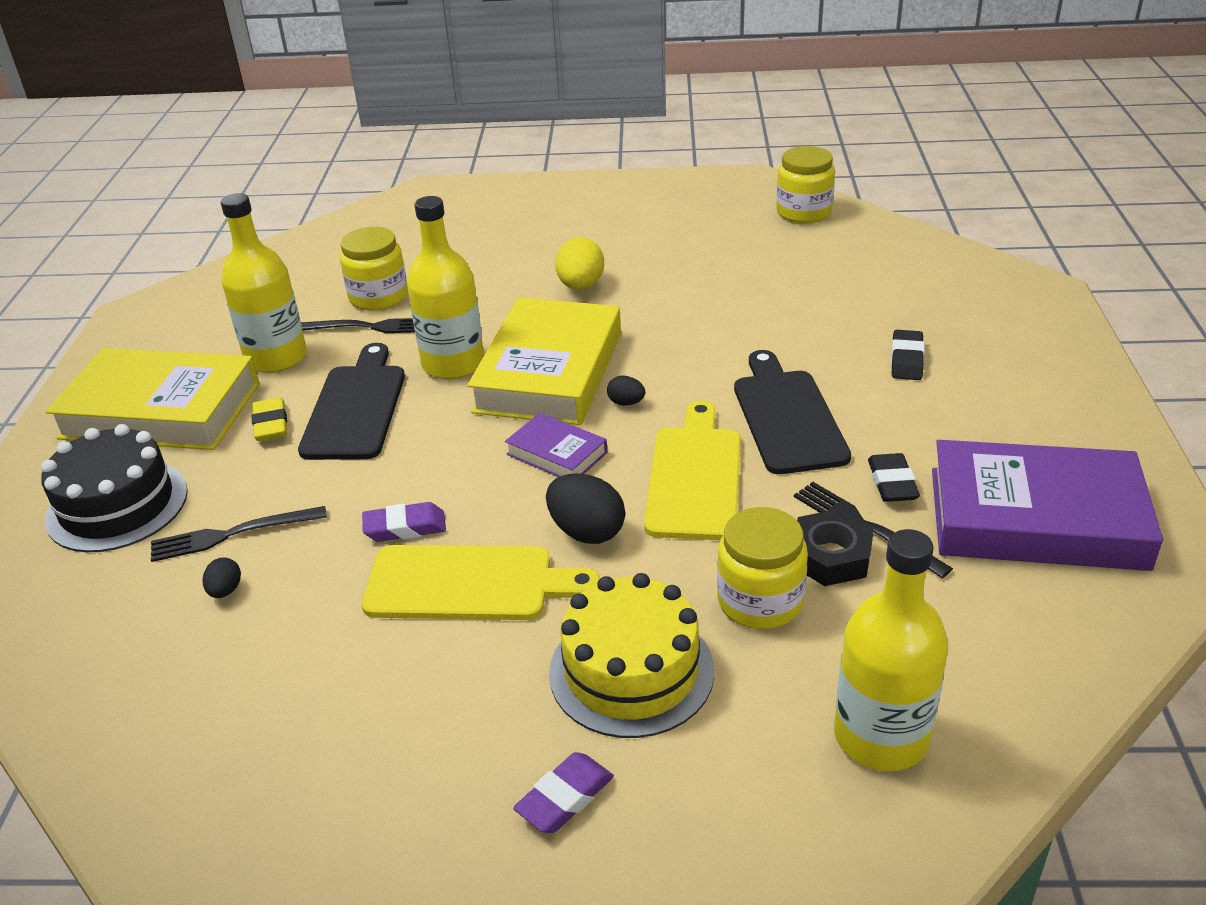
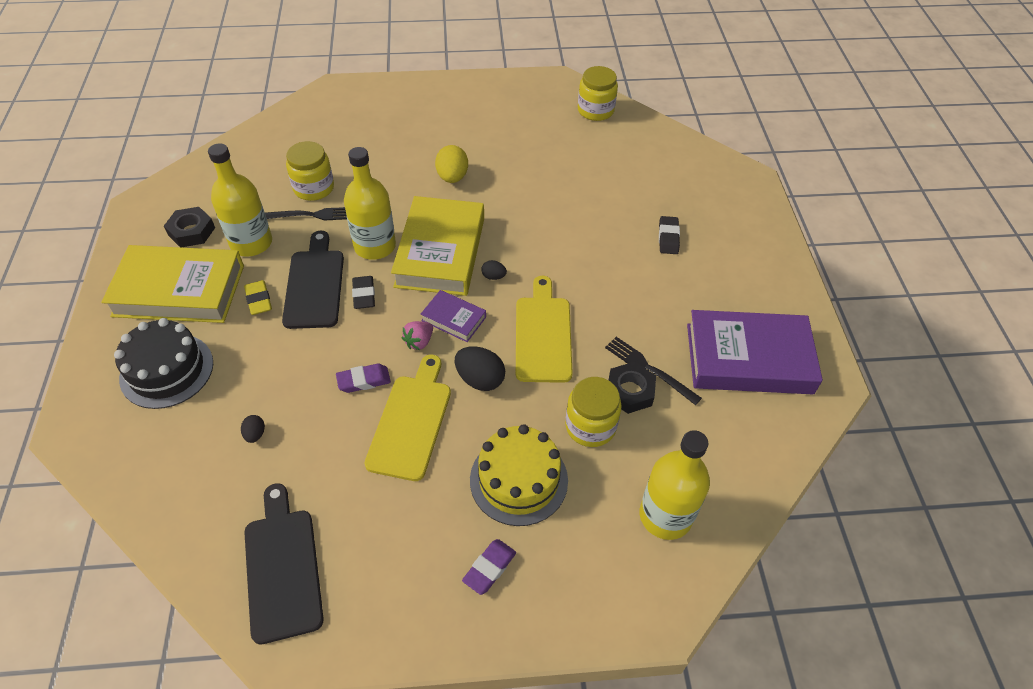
camera: 10 degrees left, 15 degrees up
black fork [151,506,327,562] -> none
yellow cutting board [362,545,600,620] -> yellow cutting board turned 75 degrees counterclockwise [364,355,451,481]
black cutting board [734,350,851,474] -> black cutting board moved to [244,483,324,645]
black eraser [868,453,920,502] -> black eraser moved to [352,276,375,309]
none -> black nut [164,207,215,247]
none -> pink strawberry [402,321,433,350]

